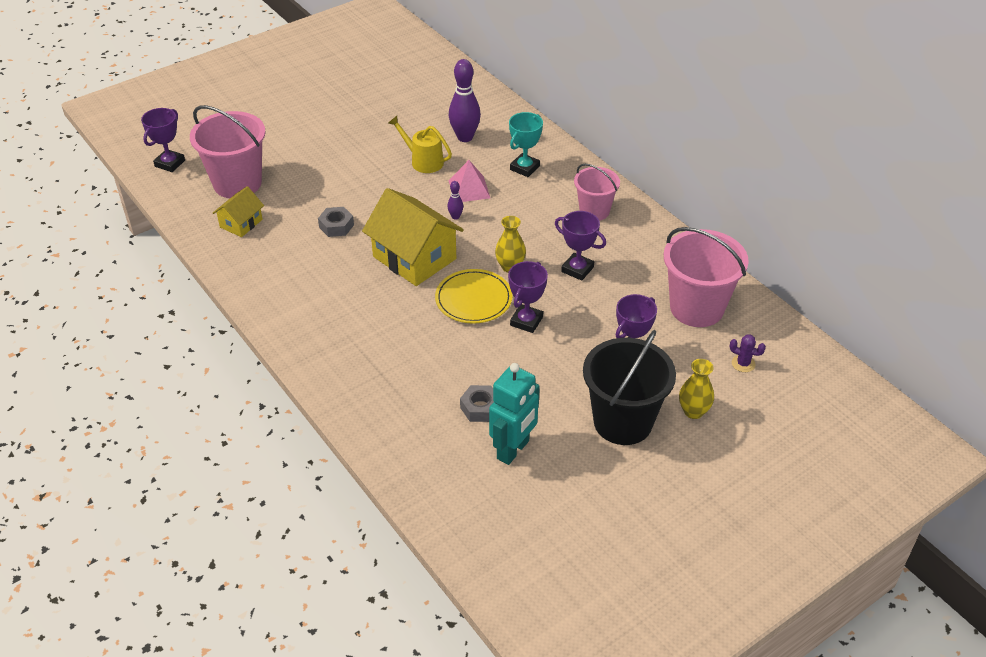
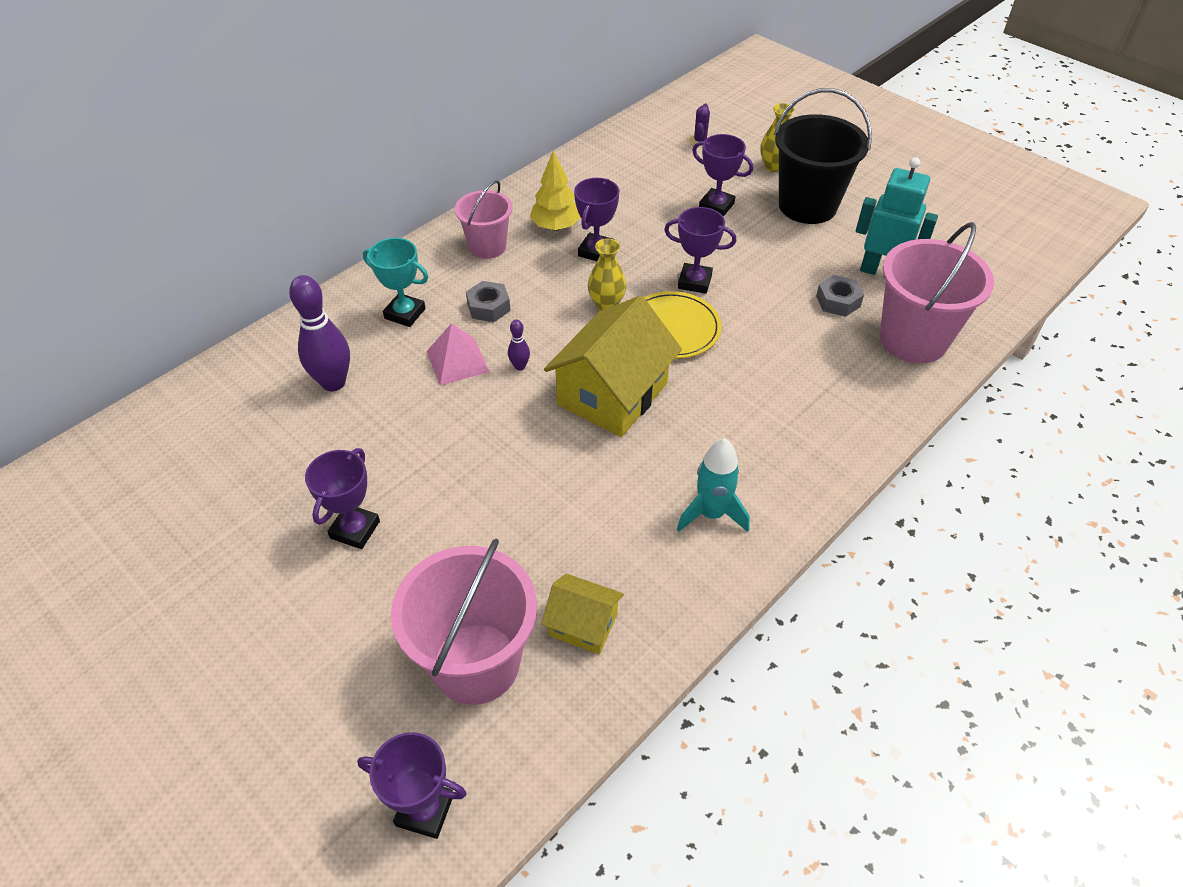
camera: 100 degrees left, 5 degrees up
grey nut [318,207,354,237] -> grey nut moved to [466,281,511,322]
yellow watering can [389,116,452,173] -> none
pink bucket [664,227,749,327] -> pink bucket moved to [880,222,994,363]
none -> purple trophy [305,448,380,549]
none -> yellow tree [530,151,580,231]
none -> turquoise rocket [677,438,750,532]

